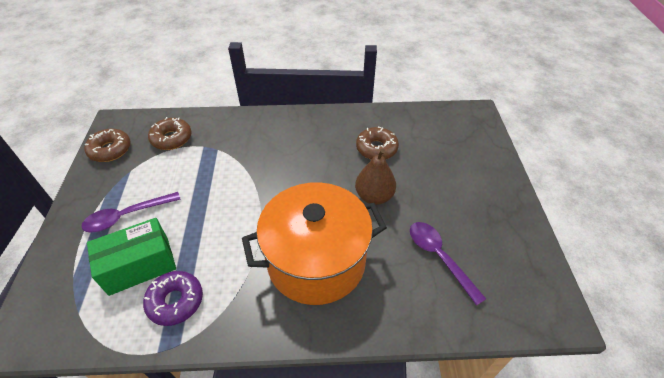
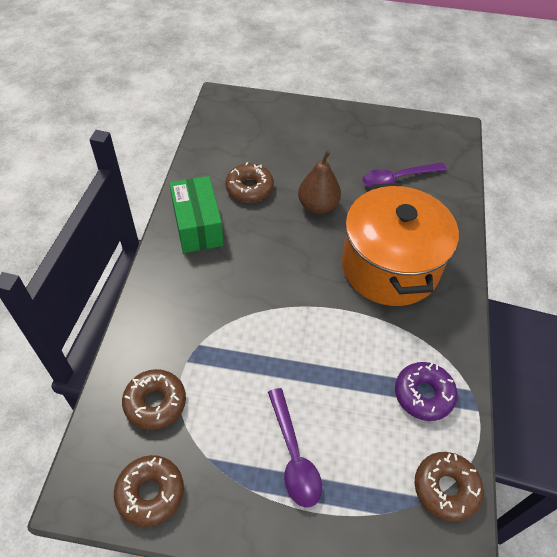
camera: 80 degrees left, 5 degrees up
green box [87,218,176,296] -> green box moved to [169,176,224,253]
none -> brown donut [414,452,484,522]

